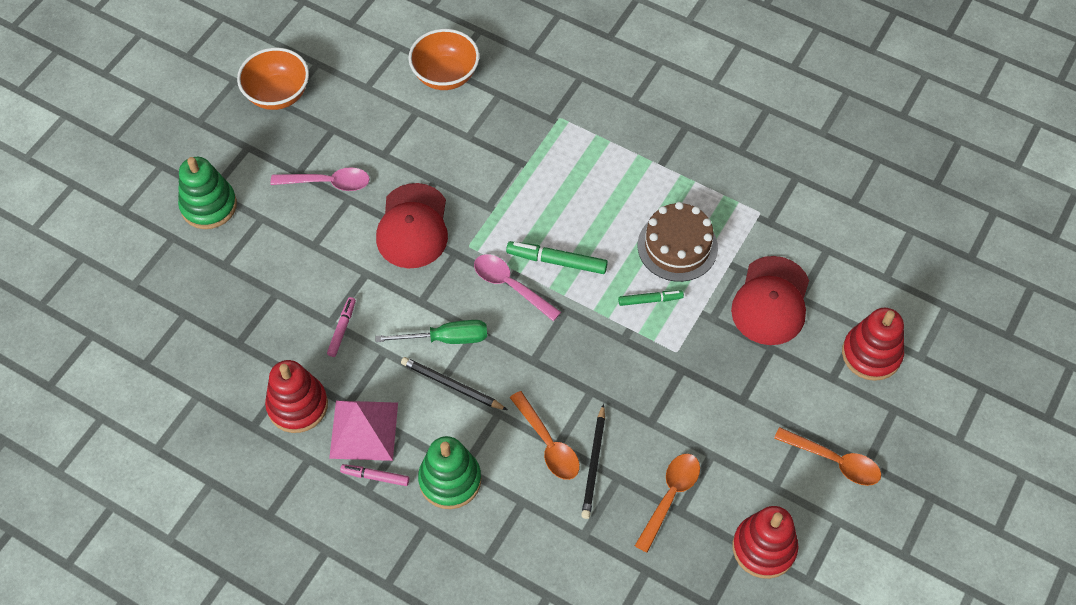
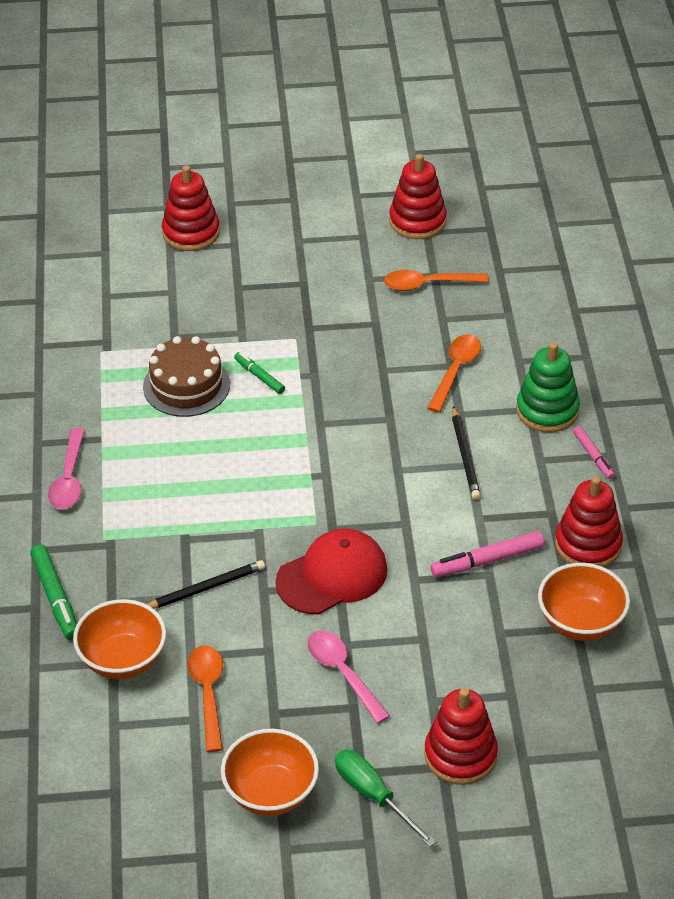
camera: 125 degrees left, 15 degrees down
green stacking toy [178,157,237,229] -> red stacking toy [424,688,498,785]
pink marker [327,297,356,357] -> pink marker [431,531,544,577], size x1.59
pink pyramid [329,401,398,461] -> none
green screwdriver [375,320,487,344] -> green screwdriver moved to [335,749,436,847]
pink spoon [474,254,561,321] -> pink spoon moved to [48,428,85,509]
green marker [506,241,608,274] -> green marker moved to [30,544,77,640]
black pencil [581,404,605,519] -> black pencil moved to [147,560,265,609]
red cap [731,256,809,345] -> none
orange spoon [774,427,881,486] -> orange spoon moved to [188,645,223,752]
none -> orange bowl [538,563,630,641]

